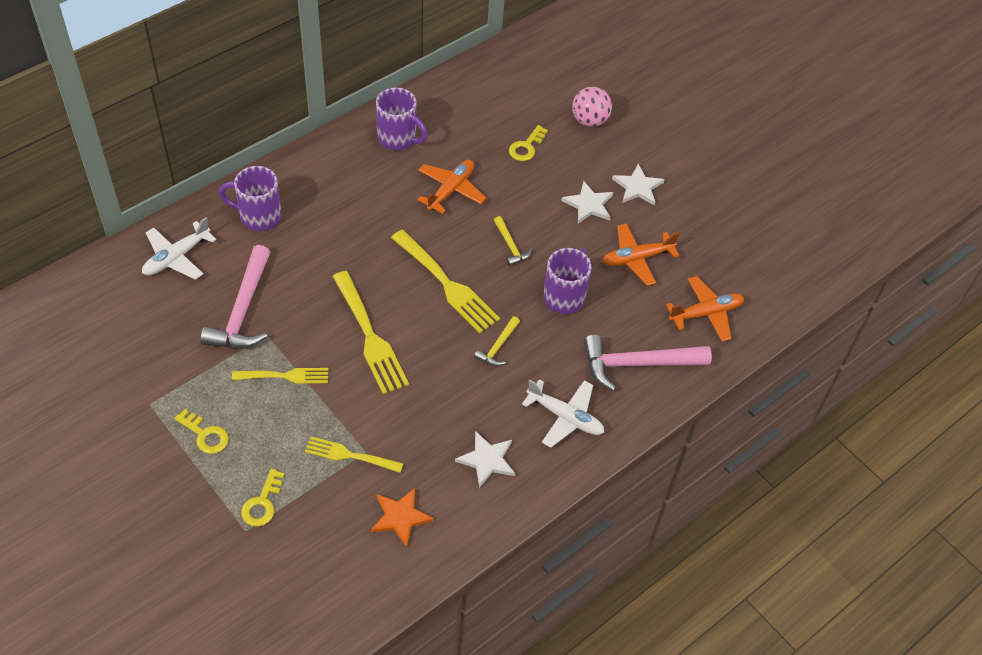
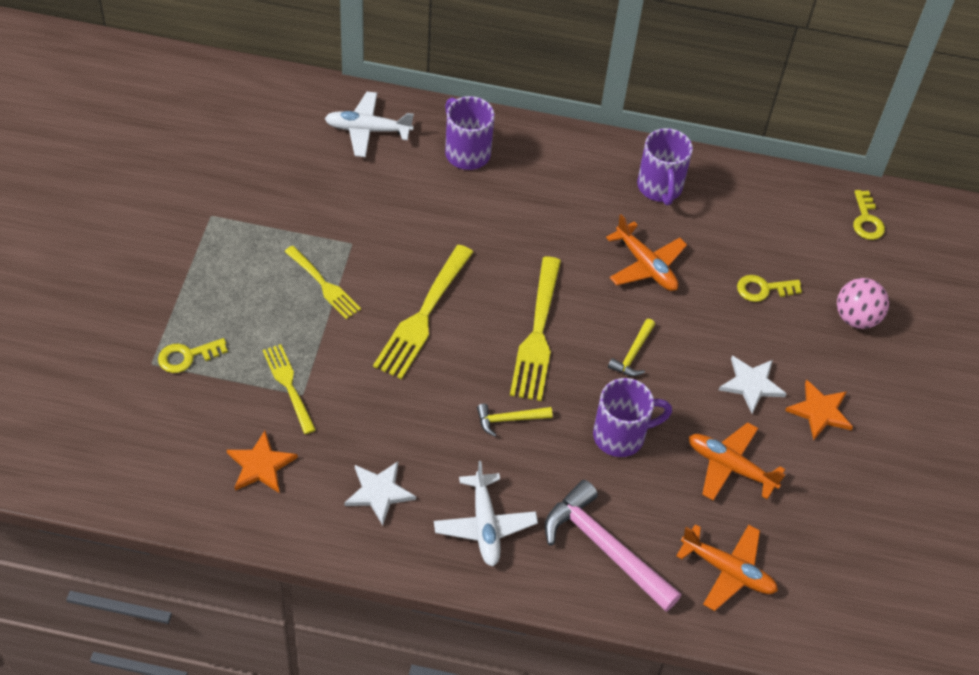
camera: 50 degrees right, 0 degrees up
yellow key [174,409,229,454] -> yellow key moved to [853,190,885,240]
pink hammer [201,245,270,349] -> none
orange plane [417,160,486,214] -> orange plane turned 60 degrees clockwise [606,214,687,291]
white star [612,164,665,206] -> orange star [785,380,853,440]

